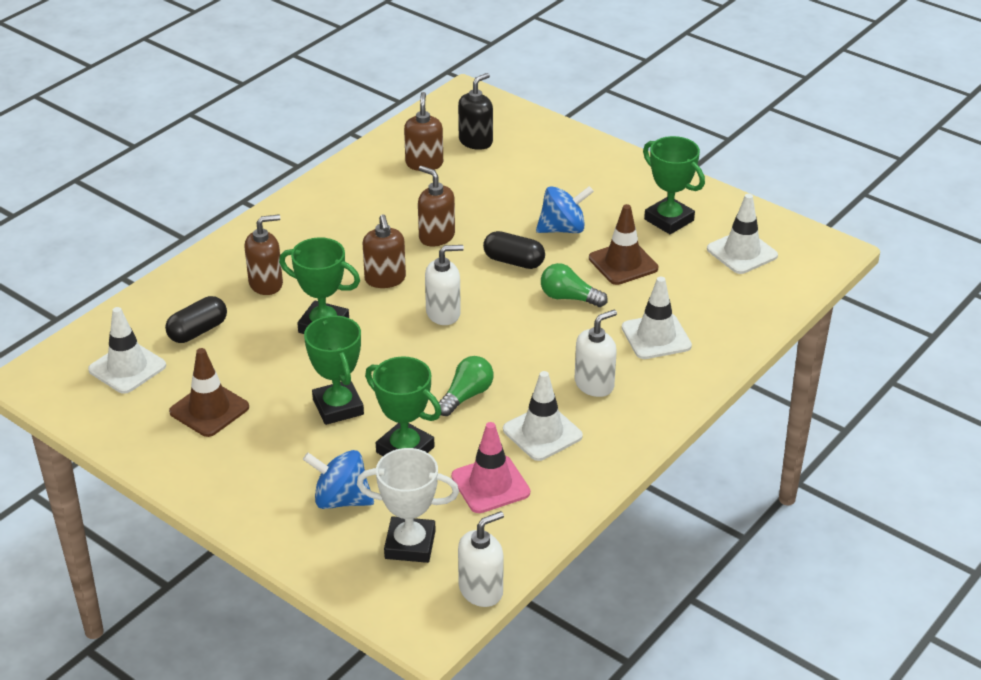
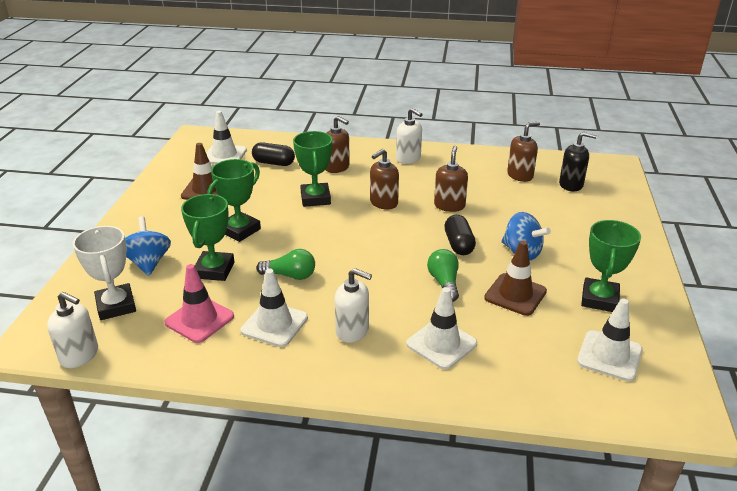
camera: 60 degrees right, 5 degrees down
white soap dispenser [425,245,464,325] -> white soap dispenser moved to [396,108,423,164]

